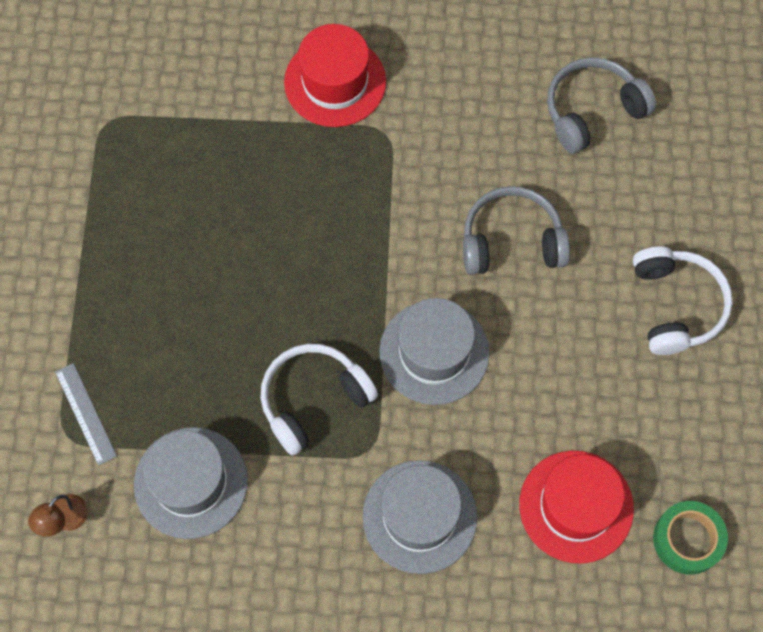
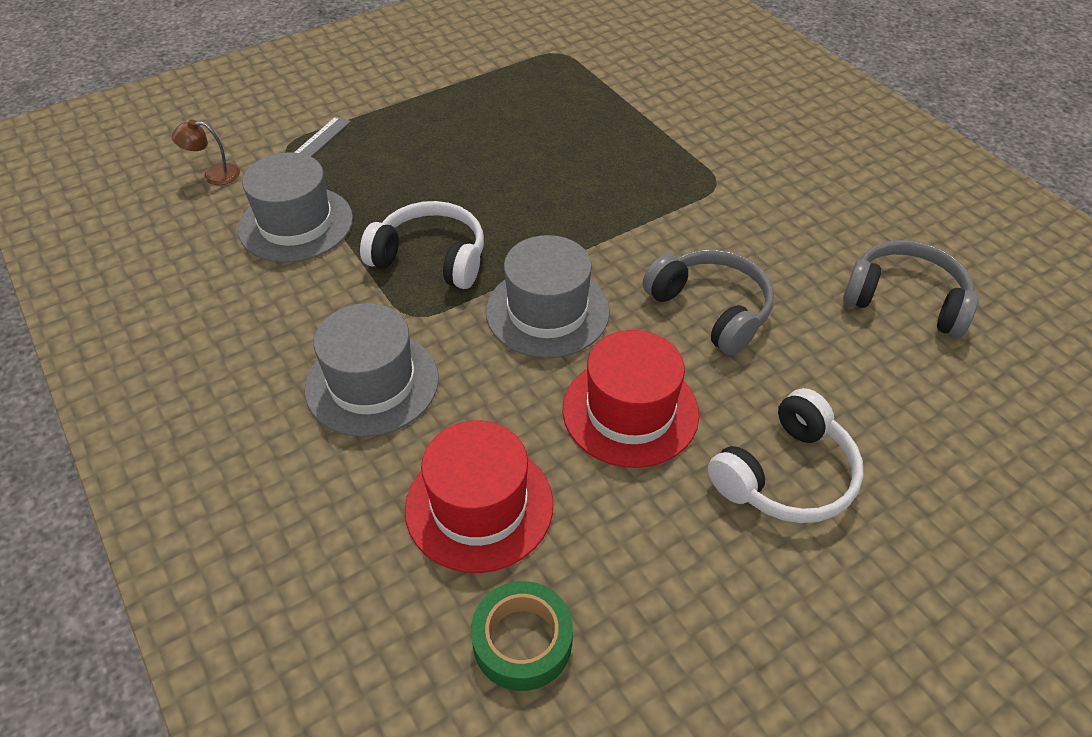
camera: 55 degrees right, 20 degrees down
red hat [284,24,386,127] -> red hat moved to [562,330,699,468]

